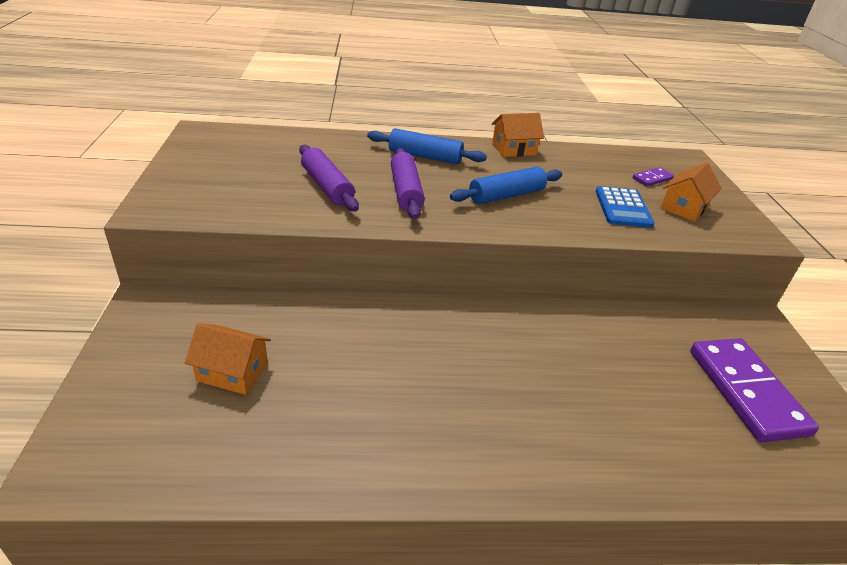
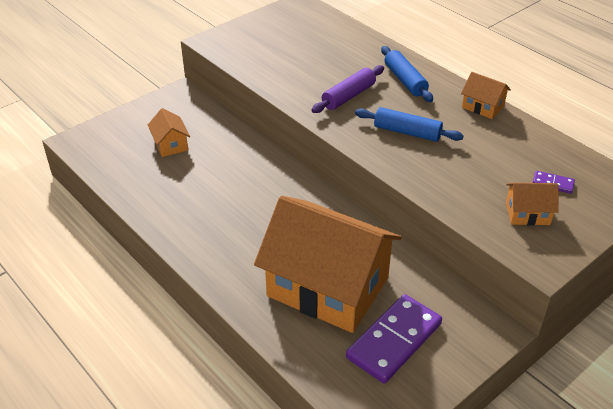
camera: 55 degrees right, 5 degrees up
purple rolling pin [299,145,359,212] -> none
blue calculator [596,186,655,228] -> none
none -> orange house [254,196,402,333]

